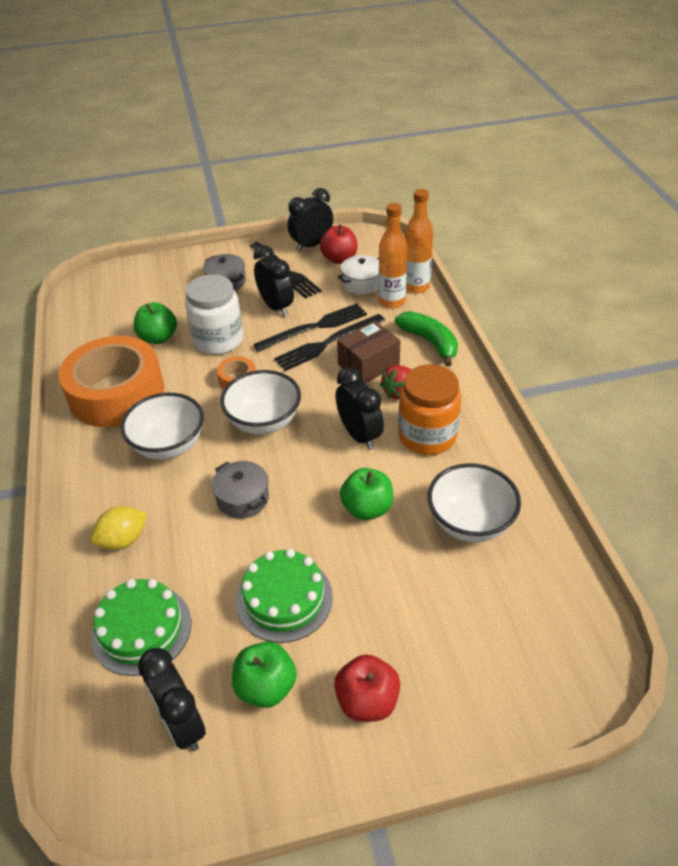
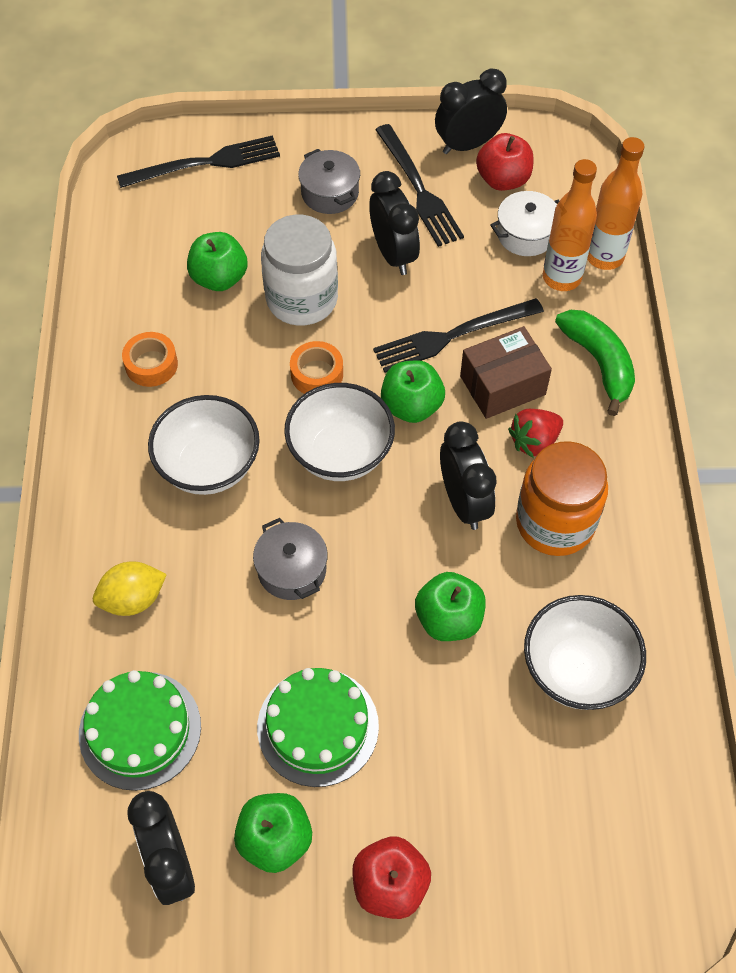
camera: 10 degrees right, 15 degrees up
orange tape [59,336,165,427] -> orange tape [122,332,178,387], size x0.40
black fork [253,303,367,352] -> black fork moved to [117,135,280,188]
none -> green apple [381,360,445,423]

